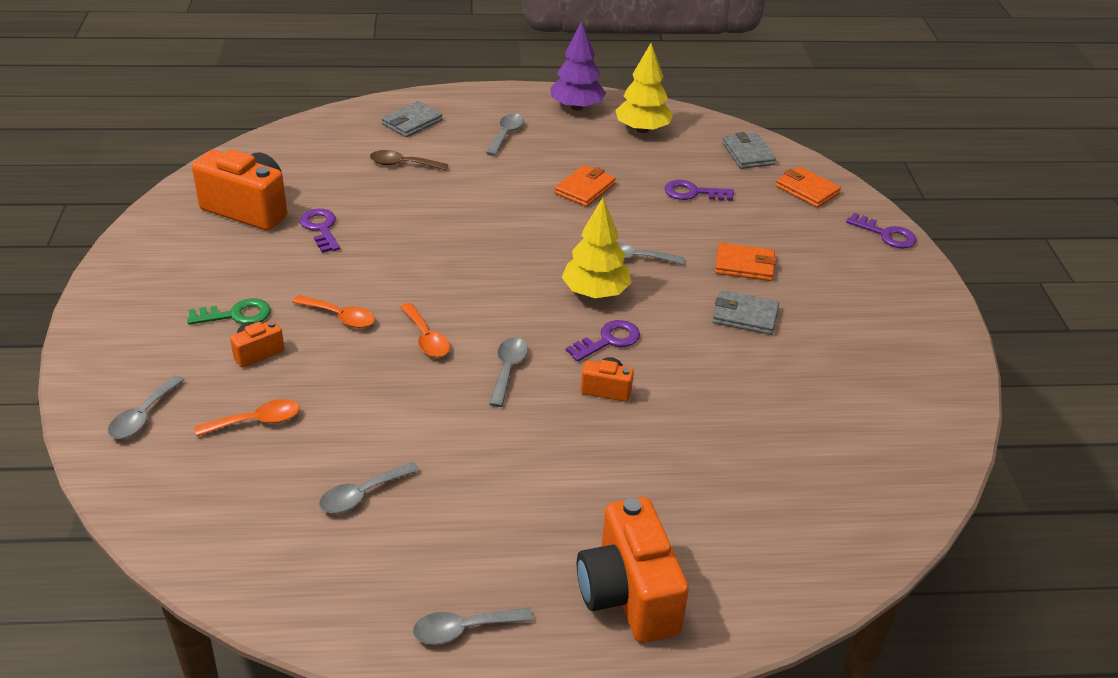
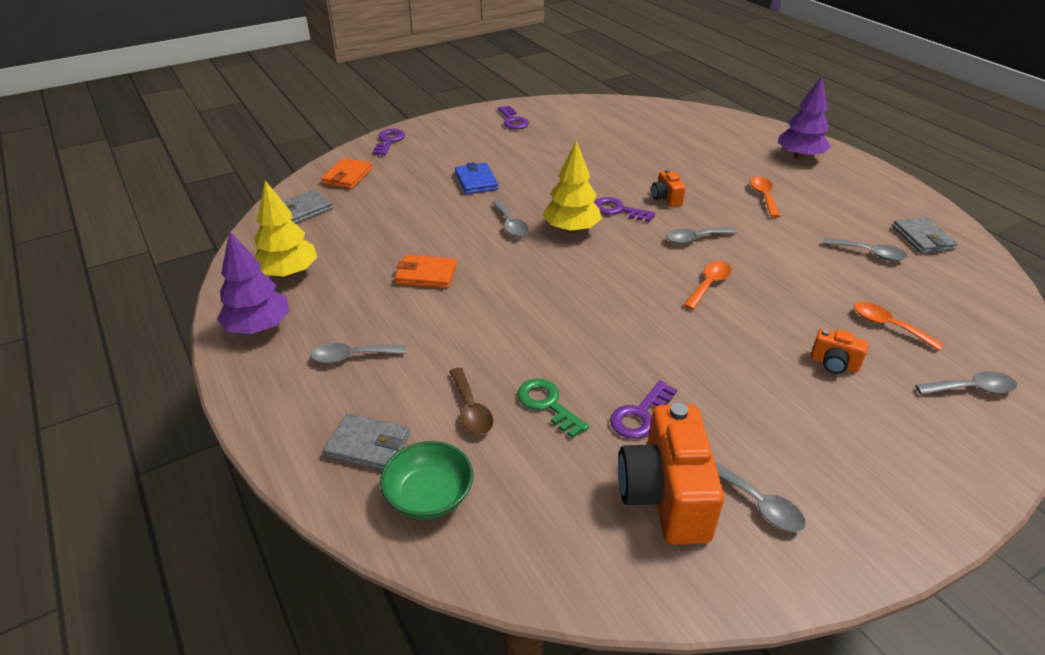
camera: 115 degrees left, 0 degrees up
green key [187,298,271,325] -> green key moved to [517,379,589,438]
orange spoon [292,295,375,328] -> orange spoon moved to [750,176,780,218]
grey spoon [413,608,534,644] -> grey spoon moved to [715,462,806,532]
orange camera [577,497,689,643] -> purple tree [778,76,831,160]
purple key [665,180,734,201] -> purple key moved to [498,106,529,129]
grey wallet [713,290,779,335] -> grey wallet moved to [892,217,958,254]
orange wallet [715,243,777,281] -> blue wallet [455,162,498,194]
none -> green bowl [380,441,473,519]

